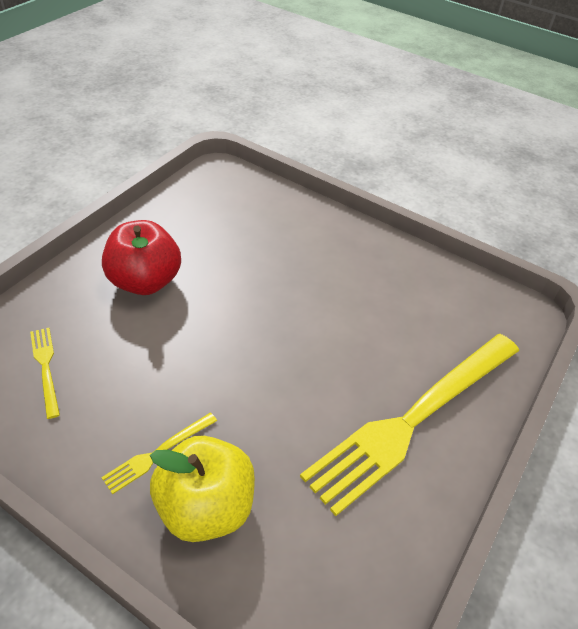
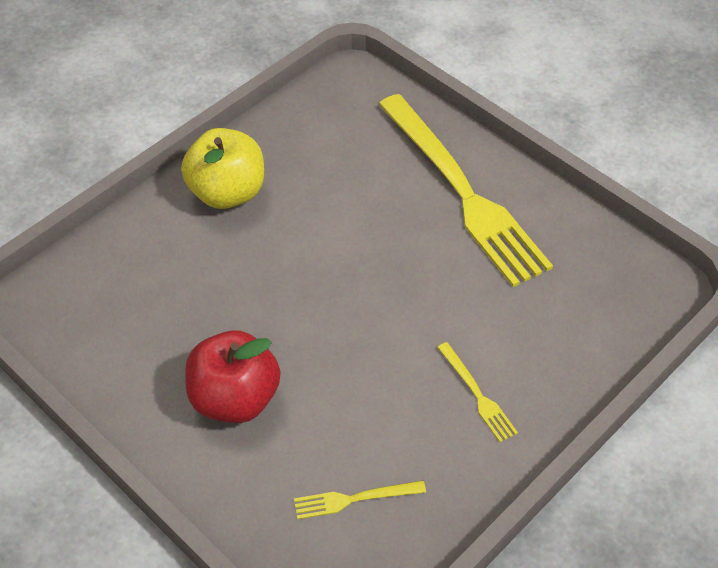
camera: 75 degrees left, 5 degrees up
yellow apple [150,436,255,542] -> yellow apple moved to [181,128,264,209]

